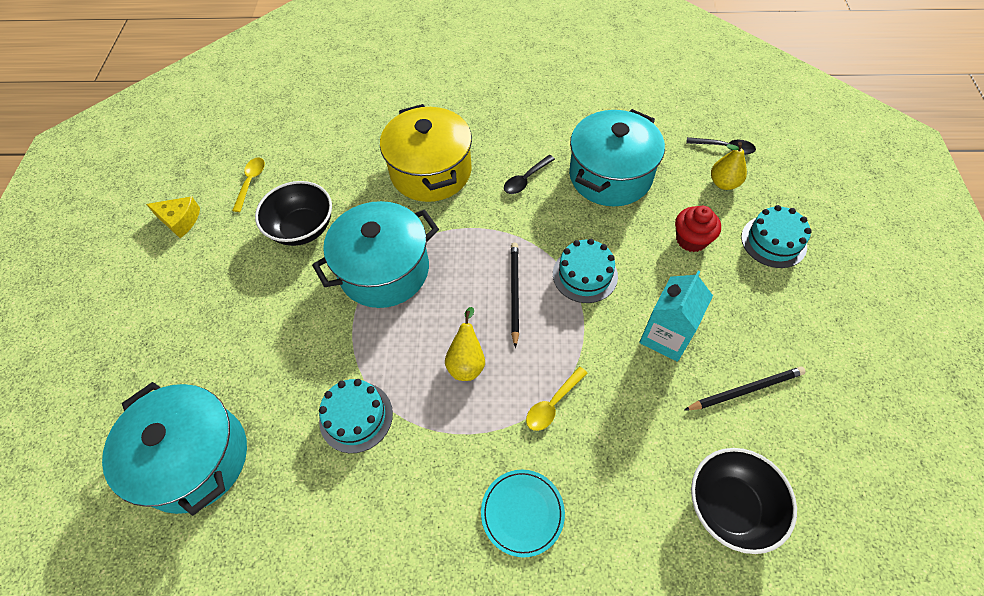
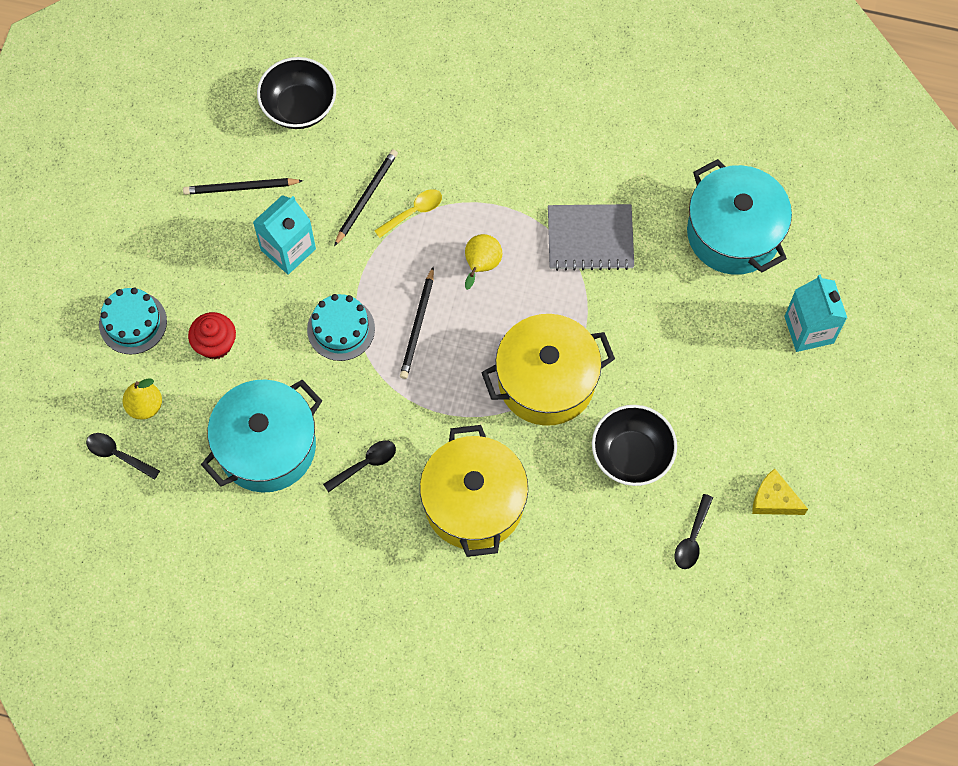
camera: 170 degrees left, 10 degrees up
yellow spoon [232,158,265,212] -> black spoon [675,494,713,569]
turquoise pot [312,201,439,308] -> yellow pot [481,314,615,426]
turquoise cake [319,379,393,453] -> grey notebook [548,204,634,271]
turquoise plate [481,470,565,557] -> none
none -> black pencil [334,149,398,246]
none -> turquoise carton [784,275,847,352]

